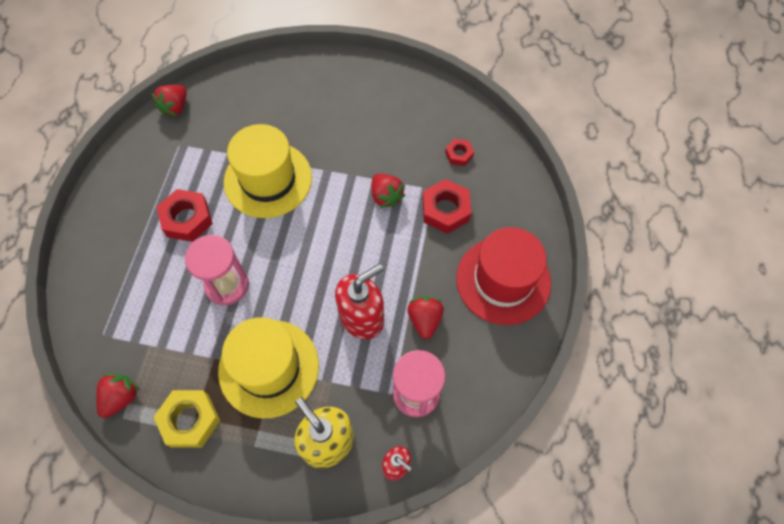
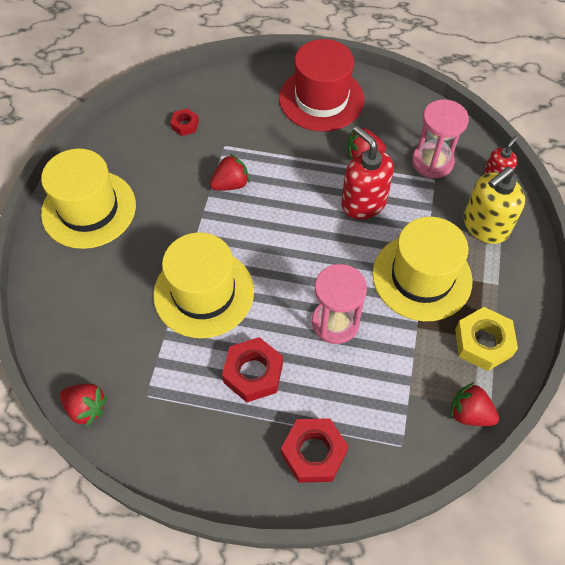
camera: 90 degrees left, 5 degrees down
red nut [423,179,471,234] -> red nut moved to [281,418,349,483]
none -> yellow hat [41,149,136,249]

